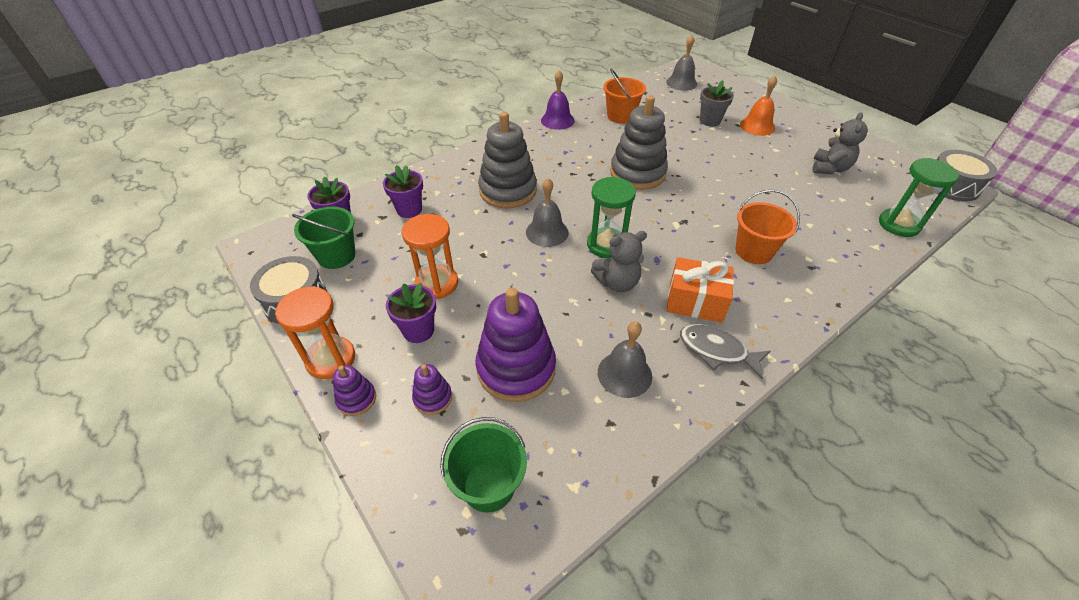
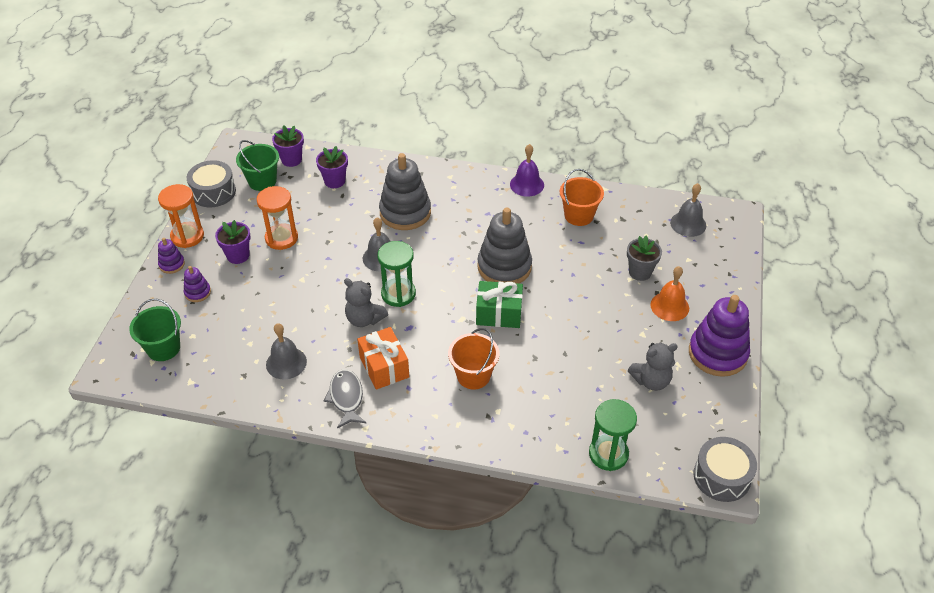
camera: 50 degrees right, 0 degrees up
purple stacking toy [475,288,556,402] -> purple stacking toy moved to [689,295,750,377]
none -> green gift [476,281,523,328]

